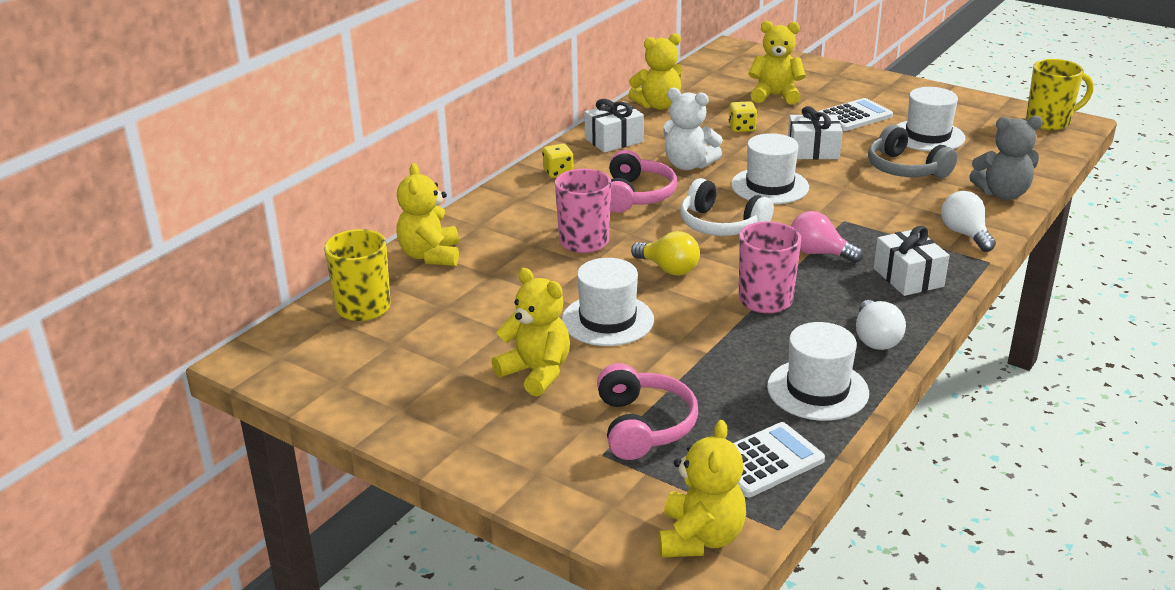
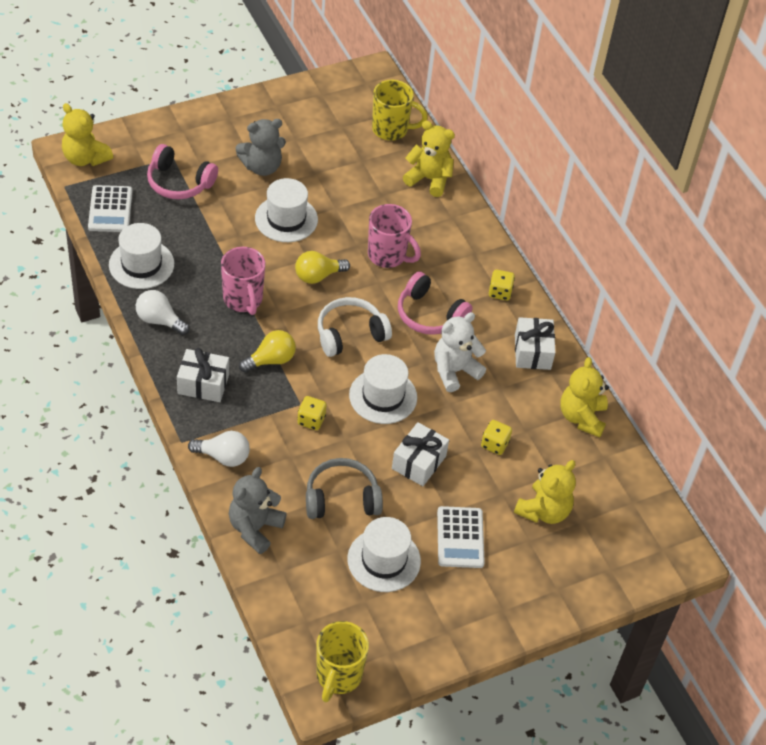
camera: 115 degrees right, 20 degrees up
yellow teddy bear [491,268,570,396] -> grey teddy bear [235,119,286,176]
pink light bulb [791,211,863,263] -> yellow light bulb [239,330,296,373]
none -> yellow dice [297,396,327,430]

